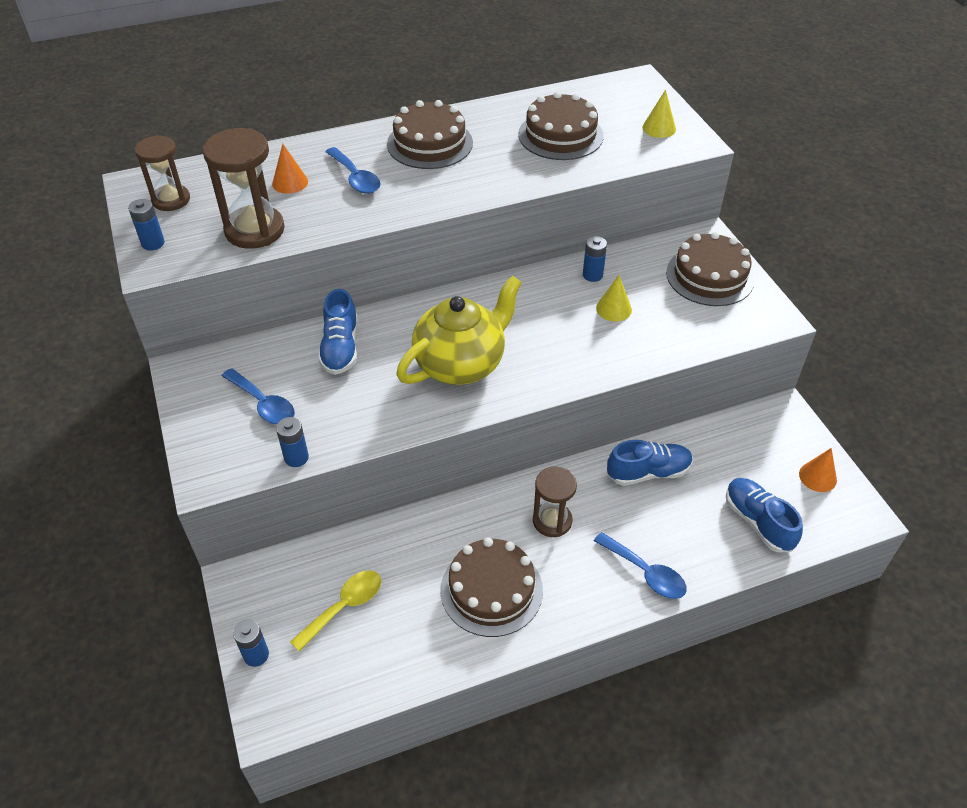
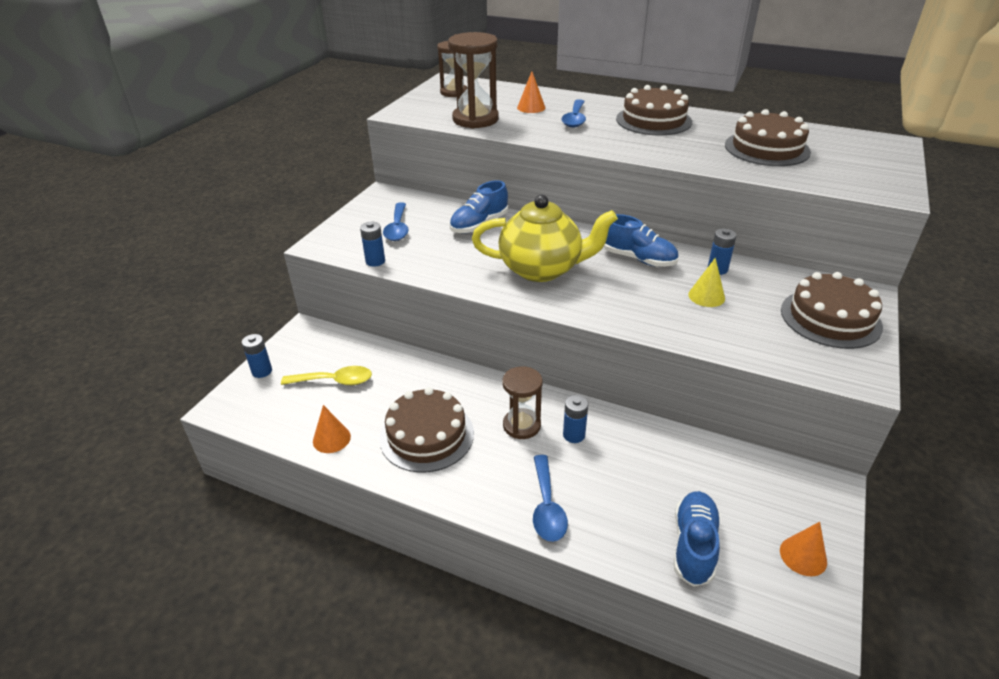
camera: 45 degrees right, 10 degrees down
blue battery [128,199,165,251] -> blue battery moved to [563,395,588,443]
blue shoe [607,440,693,486] -> blue shoe moved to [603,214,678,267]
yellow cone [642,90,676,138] -> none
none -> orange cone [313,405,351,453]

